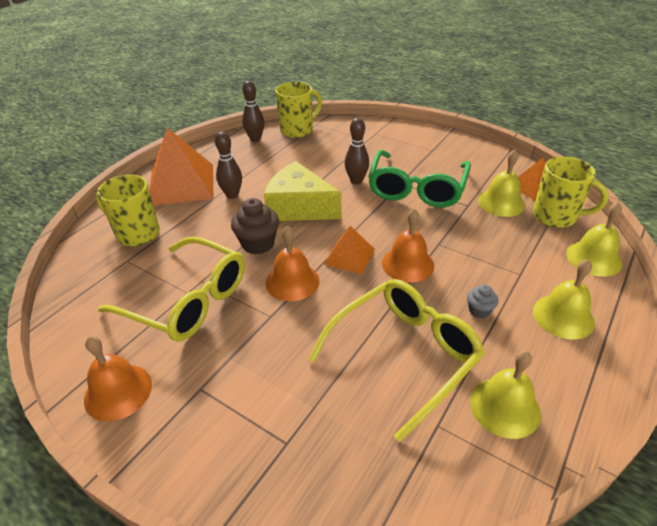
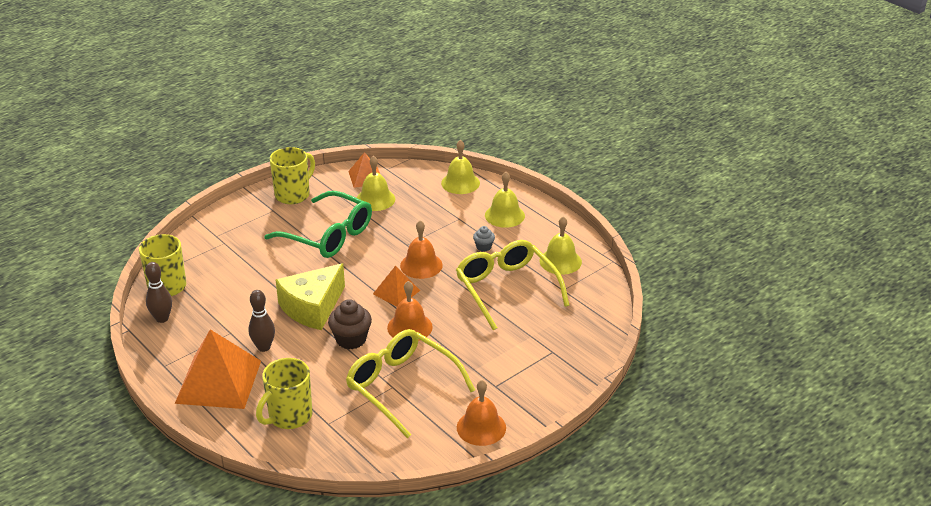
camera: 75 degrees left, 5 degrees down
yellow glasses [98,236,245,341] -> yellow glasses turned 90 degrees counterclockwise [346,329,475,438]
brown bowling pin [345,118,369,184] -> none
yellow mug [533,157,608,228] -> yellow mug moved to [270,147,315,204]

